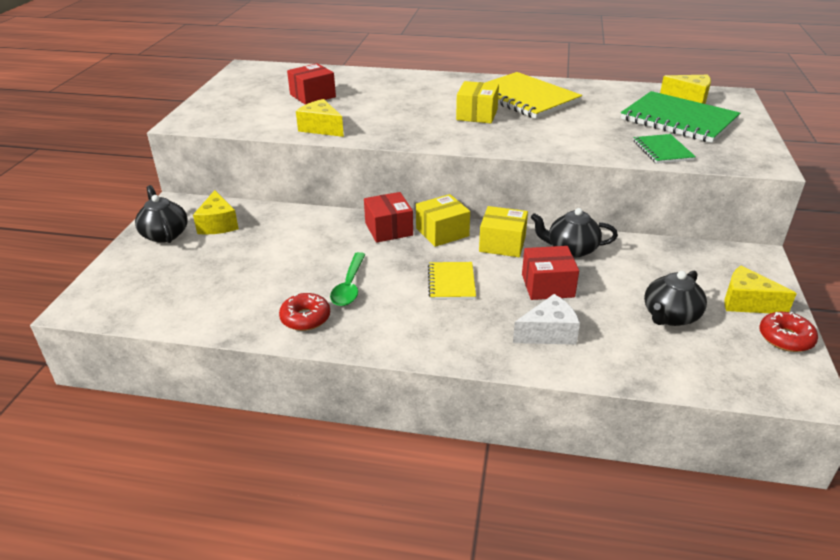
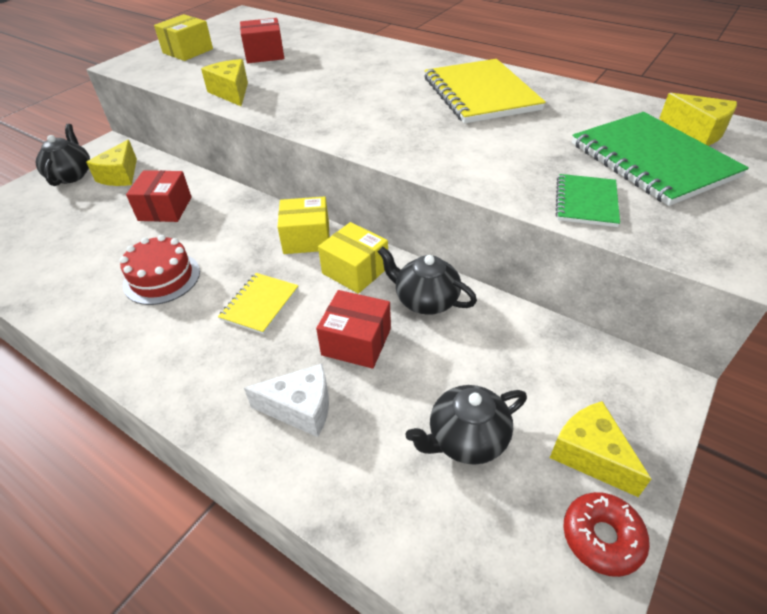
camera: 25 degrees right, 10 degrees up
red donut [279,293,330,331] -> none
green spoon [330,252,366,306] -> red cake [120,235,200,305]
red box [364,192,413,243] -> red box moved to [126,170,192,222]
yellow box [456,81,499,123] -> yellow box moved to [154,14,213,61]

